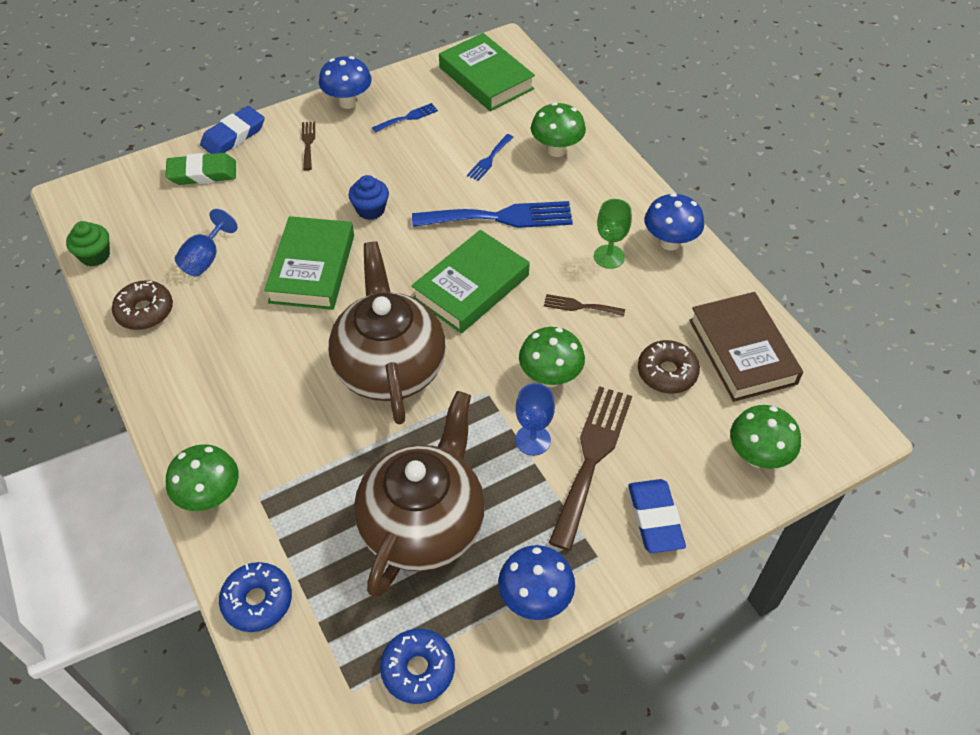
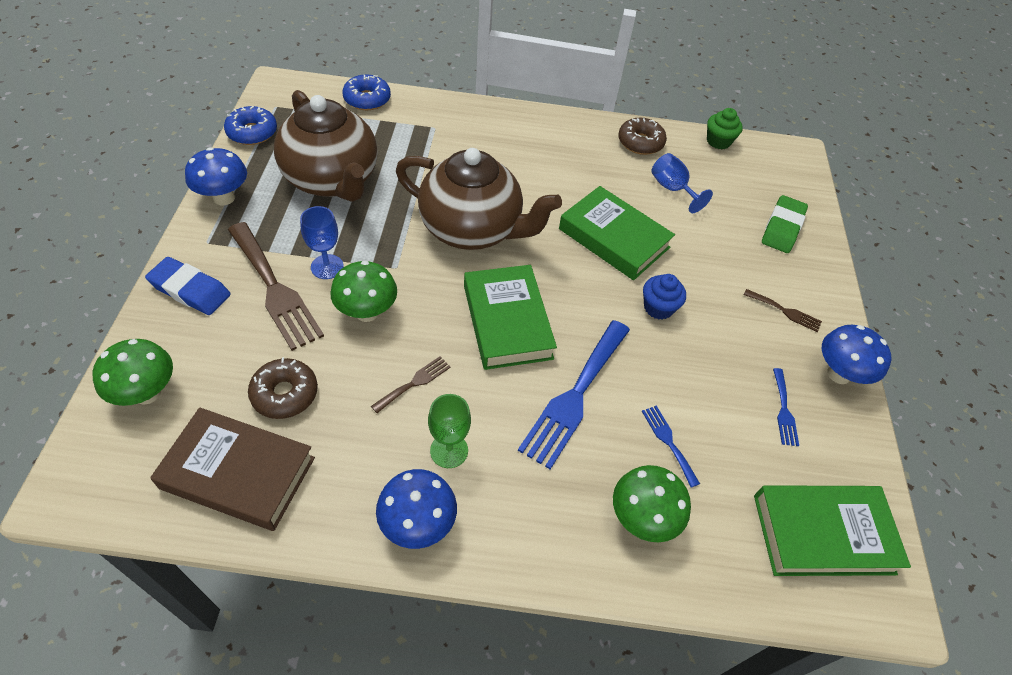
camera: 120 degrees right, 0 degrees up
green mushroom [166,444,239,511] -> none
blue eraser [200,106,265,154] -> none

